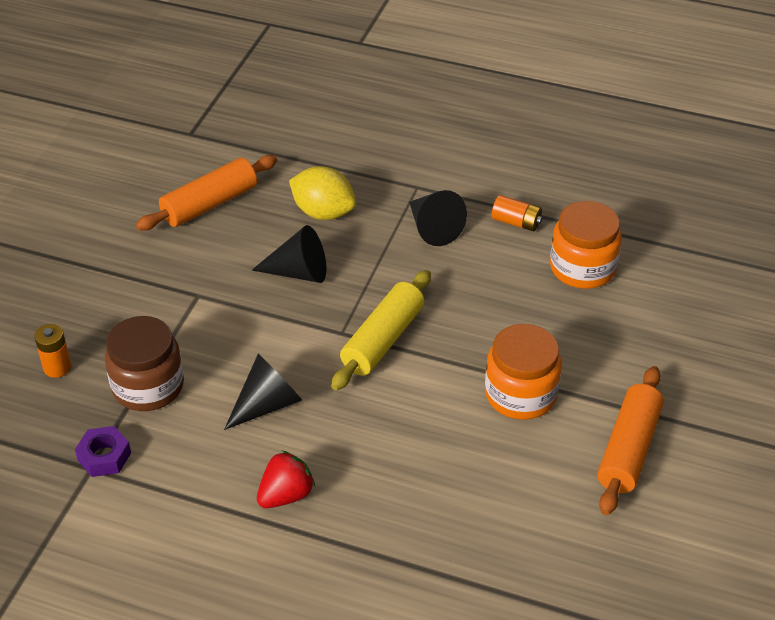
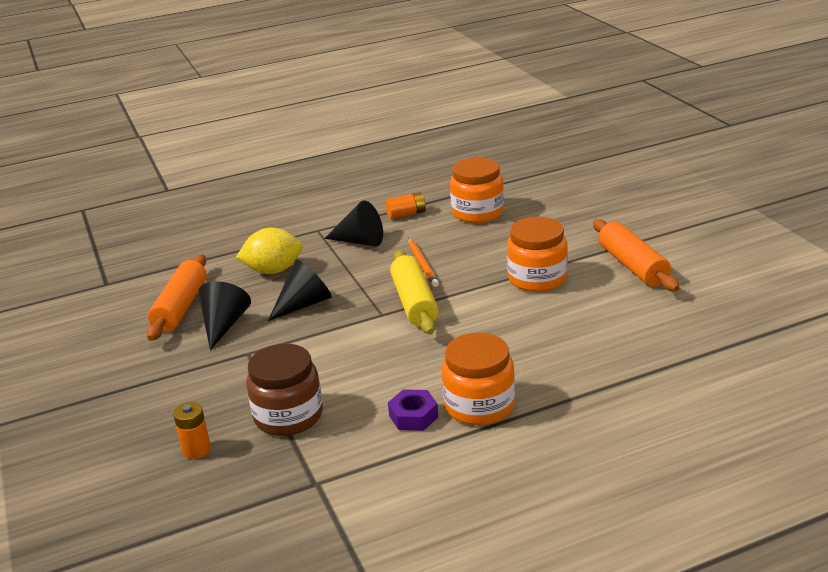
camera: 40 degrees left, 15 degrees down
purple nut [75,426,131,477] -> purple nut moved to [388,389,438,431]
black cone [224,354,302,430] -> black cone moved to [198,281,251,350]
red strawberry [257,450,315,508] -> orange jar [442,333,515,426]
none -> orange pencil [408,238,439,287]

